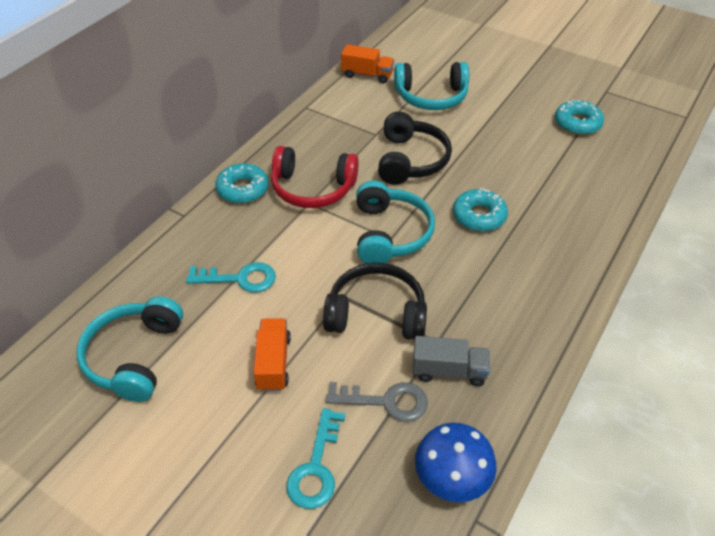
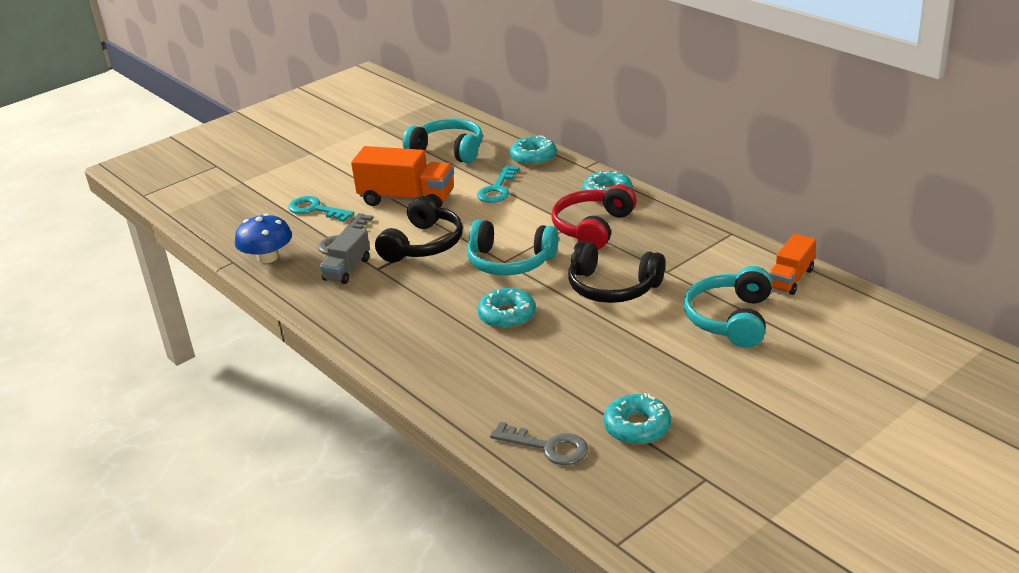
camera: 110 degrees right, 15 degrees down
orange truck [254,318,291,392] -> orange truck [351,146,454,207], size x1.70
none -> grey key [490,422,588,465]
none -> turquoise donut [510,135,557,166]

